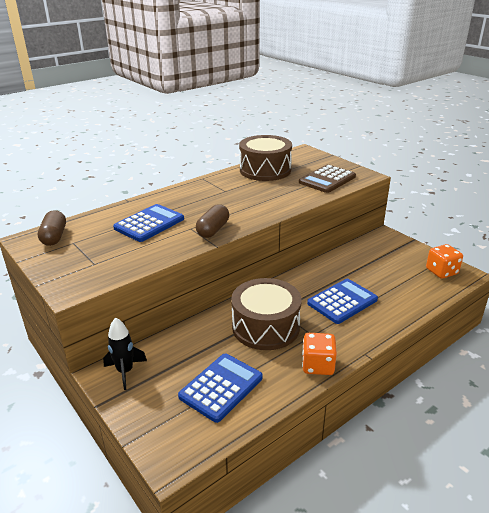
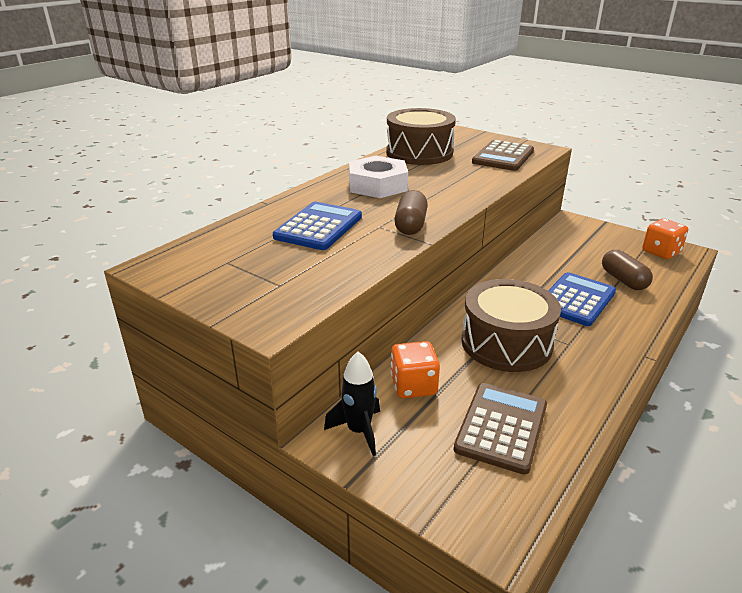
camera: 15 degrees left, 0 degrees up
brown capsule [38,210,66,246] -> brown capsule moved to [602,250,653,290]
blue calculator [178,353,263,423] -> brown calculator [454,383,547,475]
orange dice [302,333,337,375] -> orange dice moved to [391,341,440,398]
none -> white nut [349,156,408,198]

